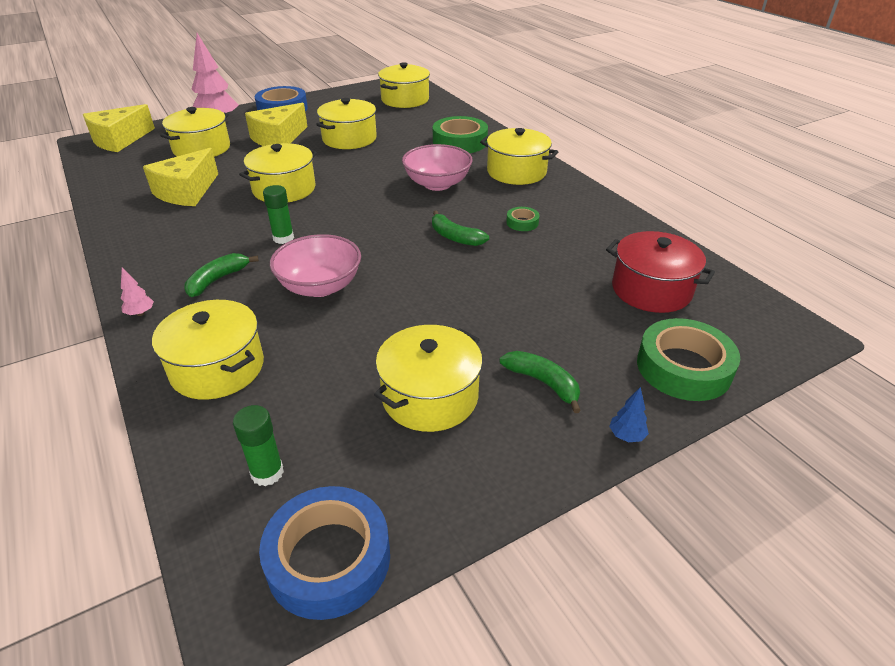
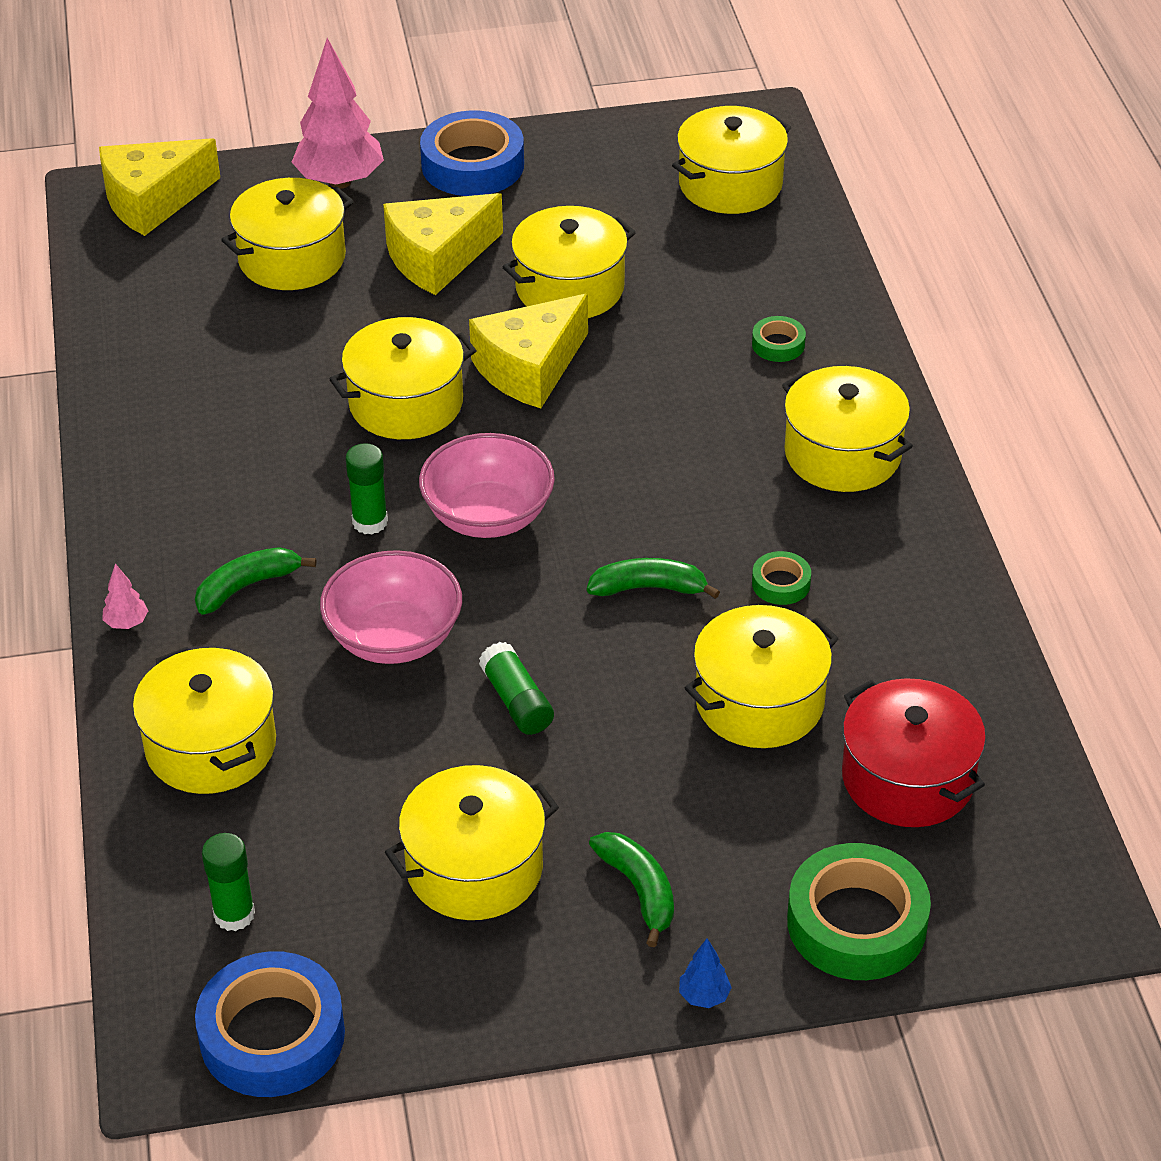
camera: 20 degrees right, 5 degrees up
yellow cheese [143,148,218,206] -> yellow cheese moved to [469,294,588,408]
pink bowl [402,144,473,191] -> pink bowl moved to [419,433,555,538]
green banana [432,210,489,246] -> green banana turned 120 degrees clockwise [587,558,720,599]
green tape [433,116,488,153] -> green tape [752,316,806,362], size x0.47
none -> green glue stick [479,642,554,735]
none -> yellow pot [685,605,839,748]

